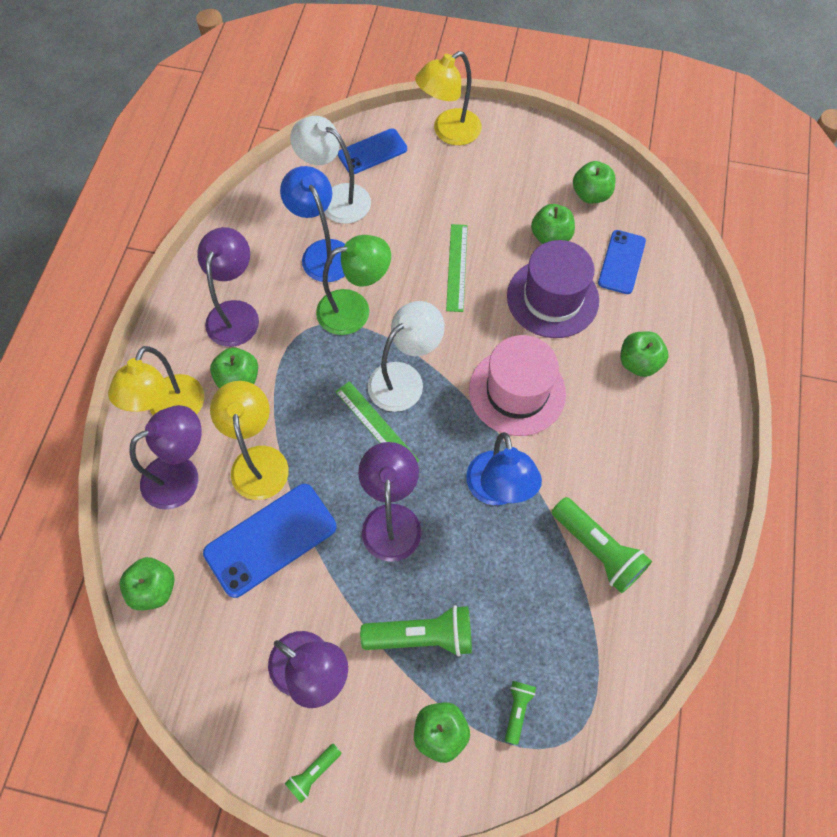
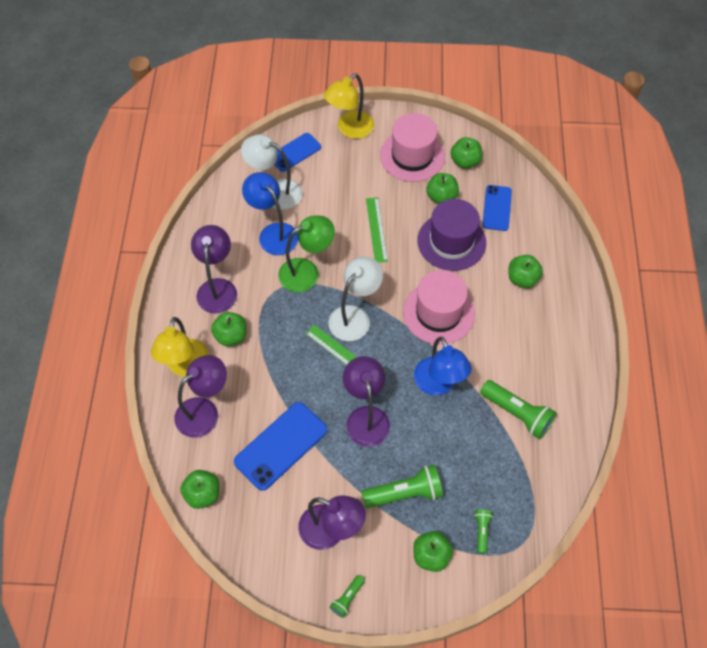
camera: 10 degrees left, 5 degrees down
yellow lamp [210,381,289,500] -> none
none -> pink hat [380,113,445,182]

